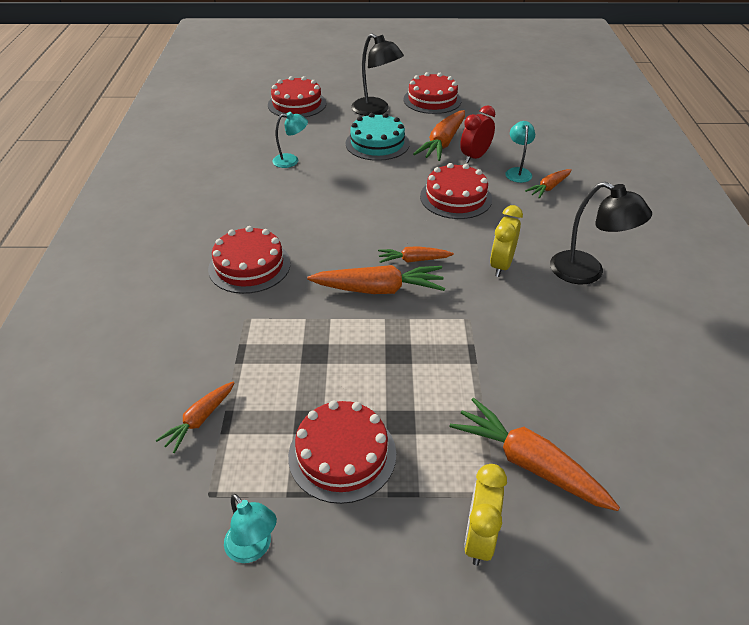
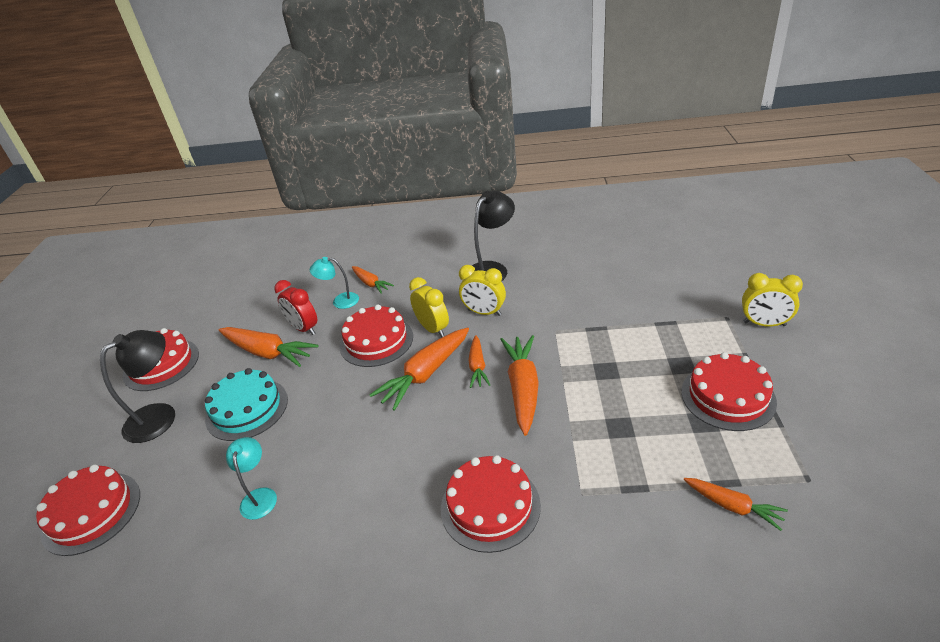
camera: 85 degrees left, 5 degrees down
turquoise lamp [224,494,277,563] -> none
orange carrot [450,398,620,511] -> orange carrot moved to [370,327,469,411]
none -> yellow clock [409,277,449,337]

